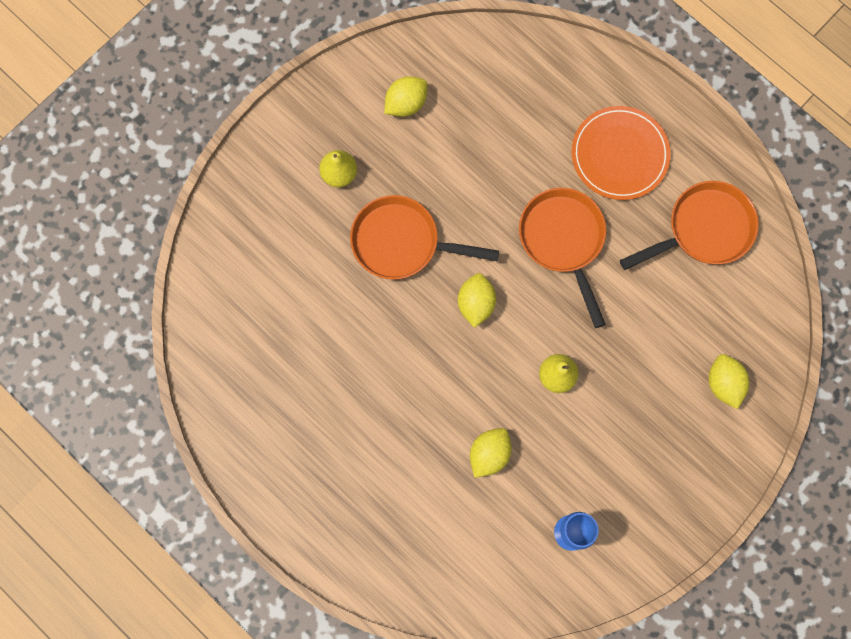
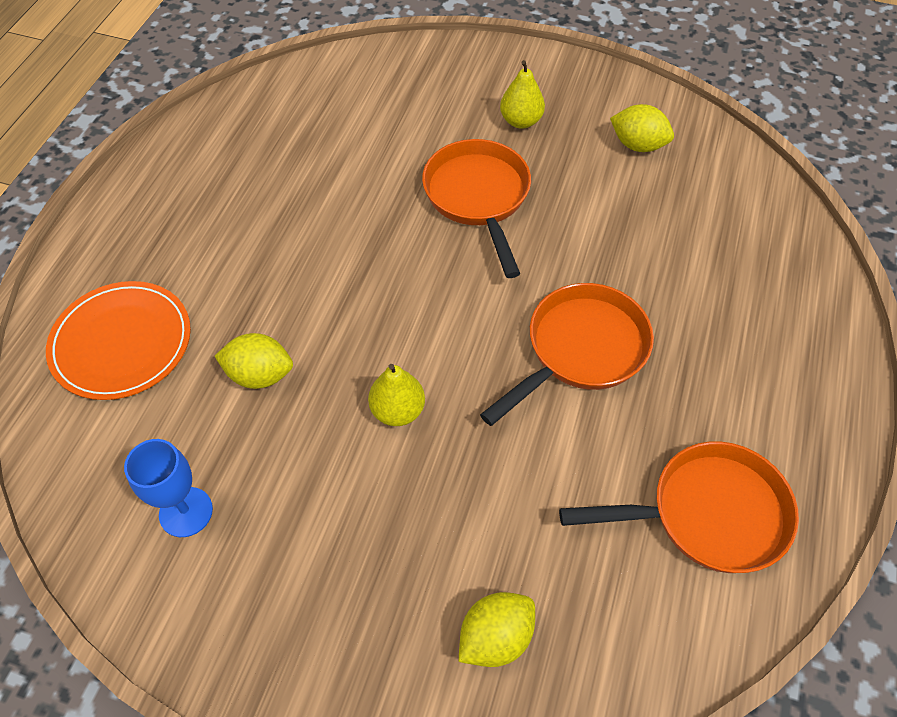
camera: 65 degrees right, 20 degrees down
yellow lemon [458,273,496,328] -> none
orange plate [572,106,671,200] -> orange plate moved to [46,281,191,400]
orange pan [620,181,759,270] -> orange pan turned 45 degrees counterclockwise [559,441,799,573]

